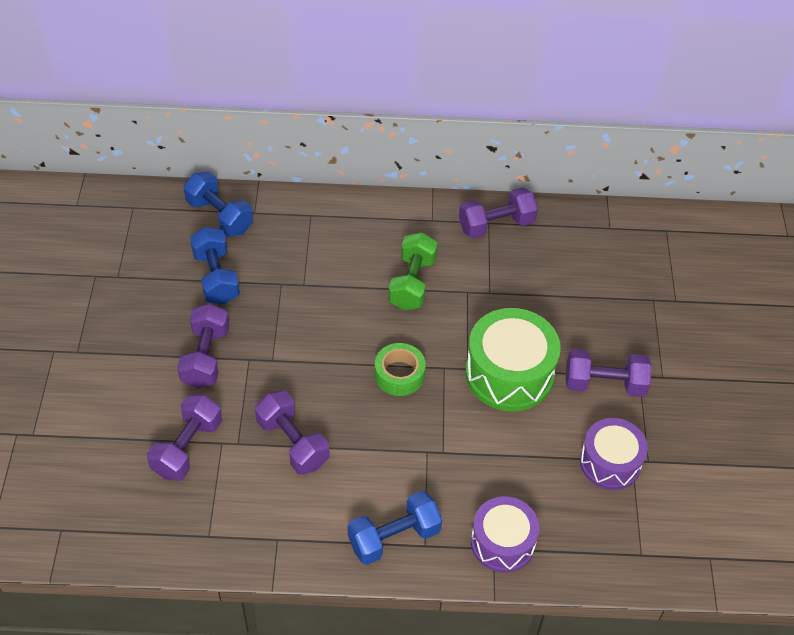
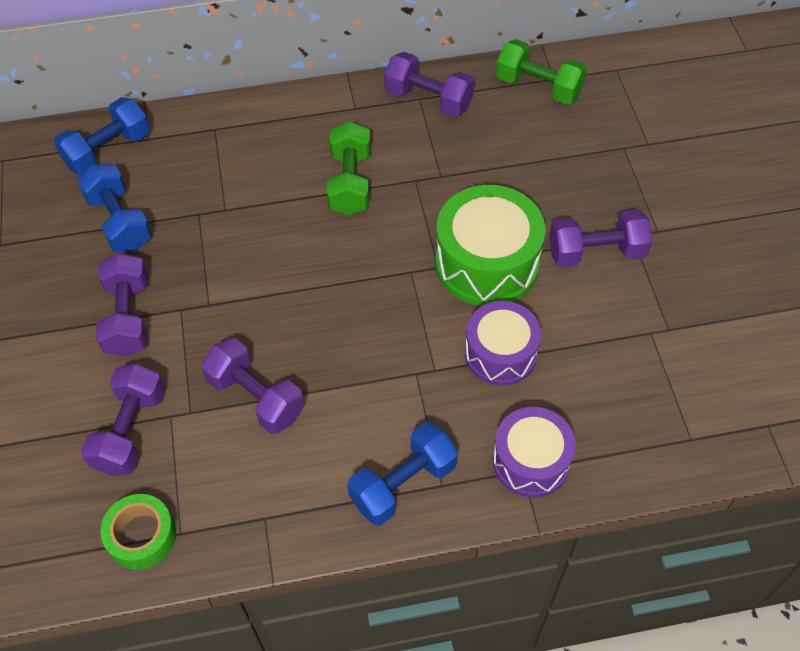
camera: 10 degrees left, 5 degrees up
blue dumbbell [183,172,253,237] -> blue dumbbell turned 75 degrees counterclockwise [54,97,150,174]
green tape [375,343,426,396] -> green tape moved to [100,494,176,570]
purple dumbbell [459,187,538,239] -> purple dumbbell turned 60 degrees clockwise [384,52,474,117]
purple drum [580,418,648,490] -> purple drum moved to [465,301,541,386]
none -> green dumbbell [496,39,587,105]

